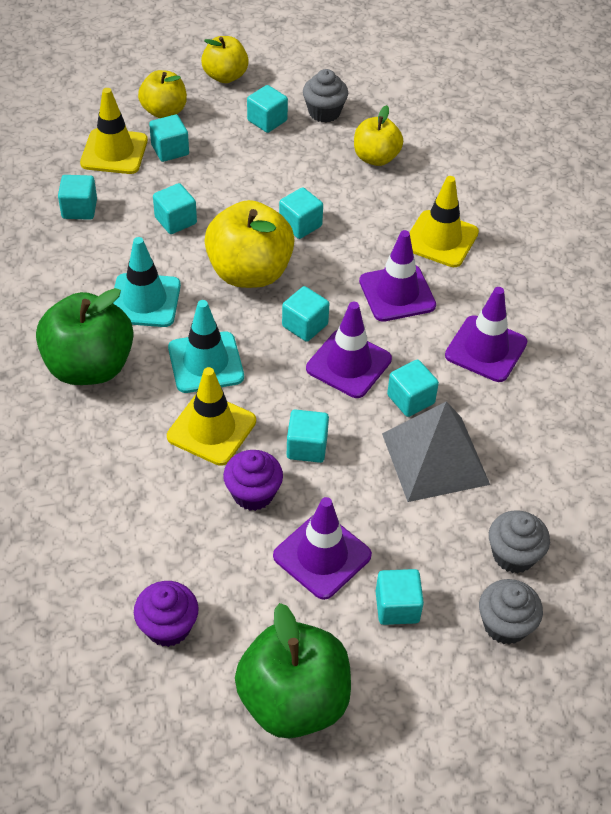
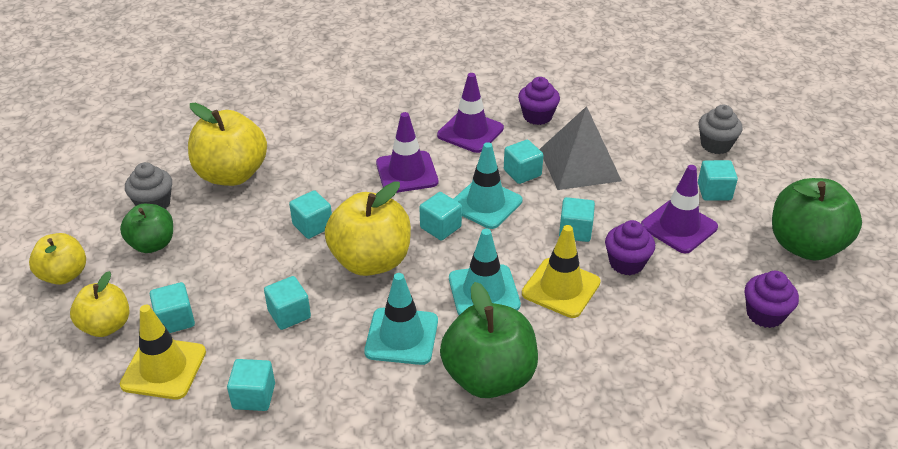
camera: 85 degrees left, 10 degrees down
turquoise cube [247,85,288,133] -> green apple [120,204,173,253]
purple traffic cone [306,302,392,398] -> turquoise traffic cone [454,142,522,229]
yellow apple [354,105,403,166] -> yellow apple [188,103,267,186], size x1.64
yellow traffic cone [409,176,479,267] -> none
grey cupcake [489,510,550,573] -> none
none -> purple cupcake [518,77,560,125]

